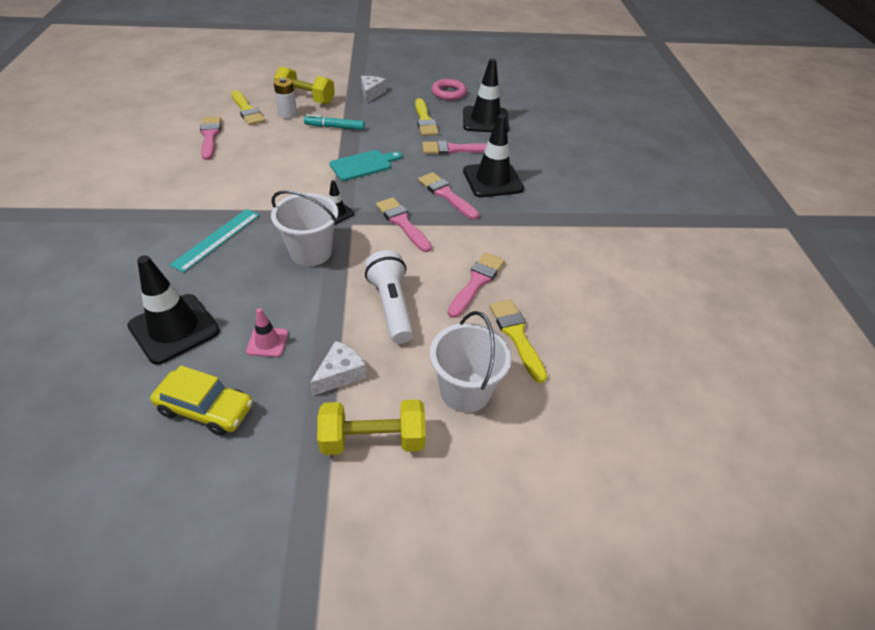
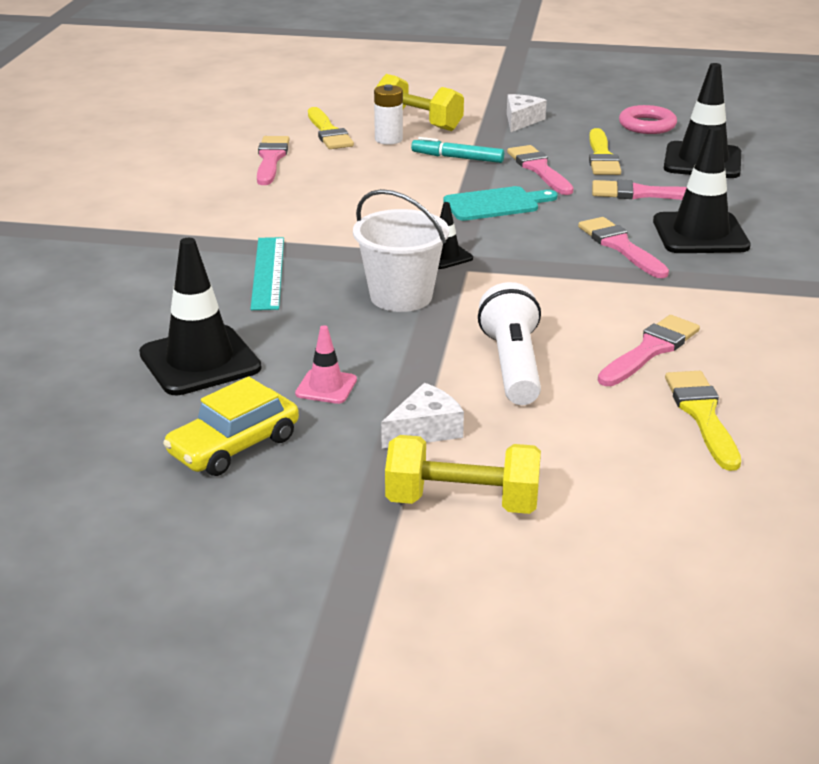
camera: 15 degrees right, 15 degrees down
yellow car [150,366,253,436] -> yellow car turned 105 degrees clockwise [163,376,299,476]
turquoise ruler [170,209,260,273] -> turquoise ruler turned 45 degrees counterclockwise [250,237,284,310]
pink brush [376,197,432,252] -> pink brush moved to [507,145,573,195]
white bucket [430,311,512,413] -> none

